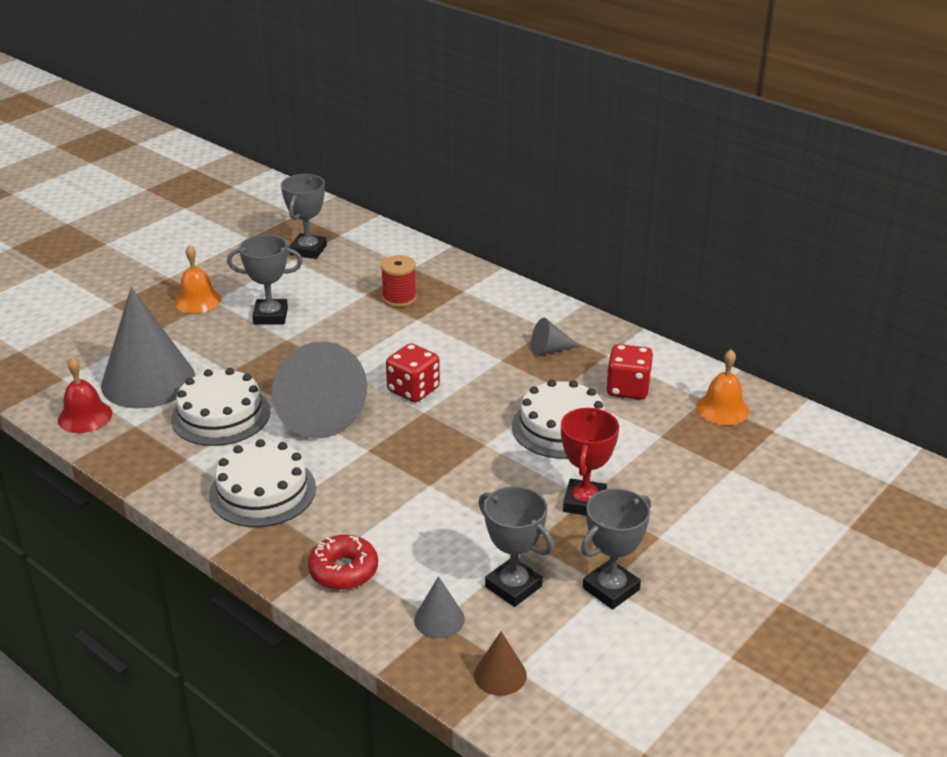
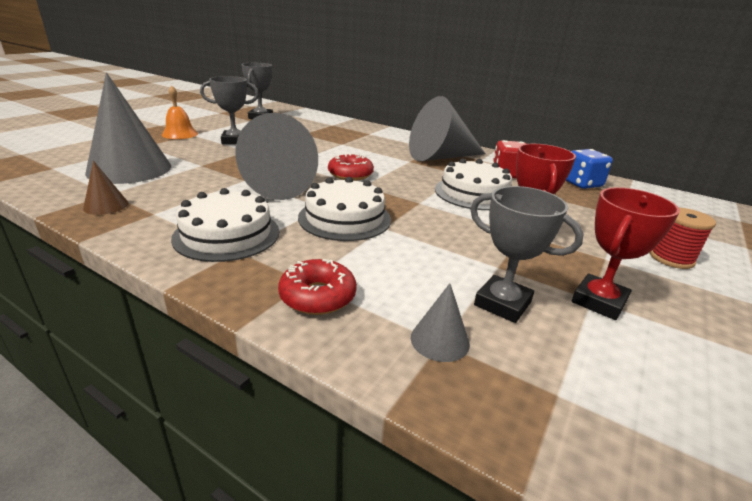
camera: 10 degrees left, 5 degrees down
red bell [58,357,112,433] -> none
white cake [171,368,270,446] -> white cake moved to [298,177,391,241]
red spool [381,255,417,307] -> red spool moved to [650,208,716,269]
red dice [386,343,440,402] -> red donut [328,154,374,181]
brown cone [474,631,527,696] -> brown cone moved to [83,161,128,215]
grey cone [531,318,580,356] -> grey cone [409,96,485,161], size x2.31
grey trophy [581,488,651,609] -> red trophy [572,187,680,320]
orange bell [696,349,749,425] -> blue dice [566,149,613,189]

